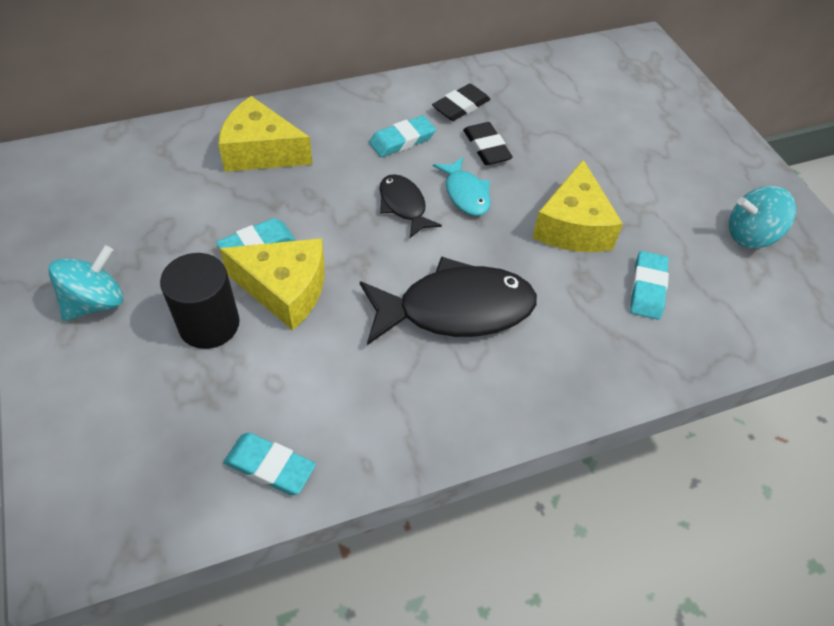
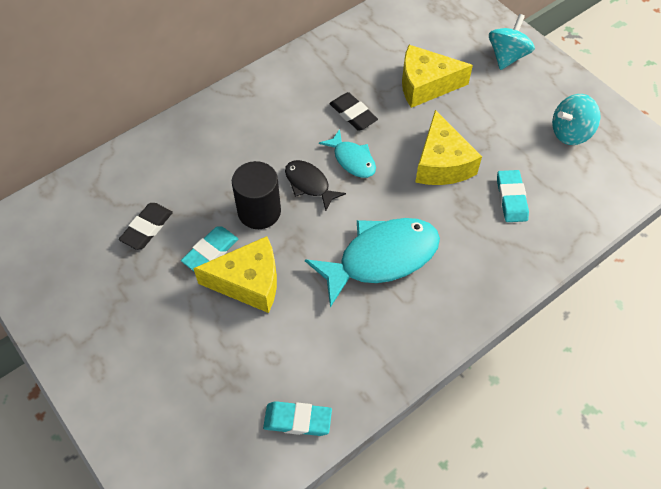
camera: 15 degrees left, 5 degrees up
turquoise spinning top [48,245,123,321] -> turquoise spinning top moved to [489,14,535,70]
black cylinder [160,253,240,349] -> black cylinder moved to [232,161,281,229]
yellow cheese [218,96,313,172] -> yellow cheese moved to [402,45,473,108]
black fish [360,256,537,345] -> turquoise fish [305,218,440,308]
turquoise eraser [369,115,436,157] -> none
black eraser [432,84,490,121] -> black eraser moved to [119,203,173,250]

